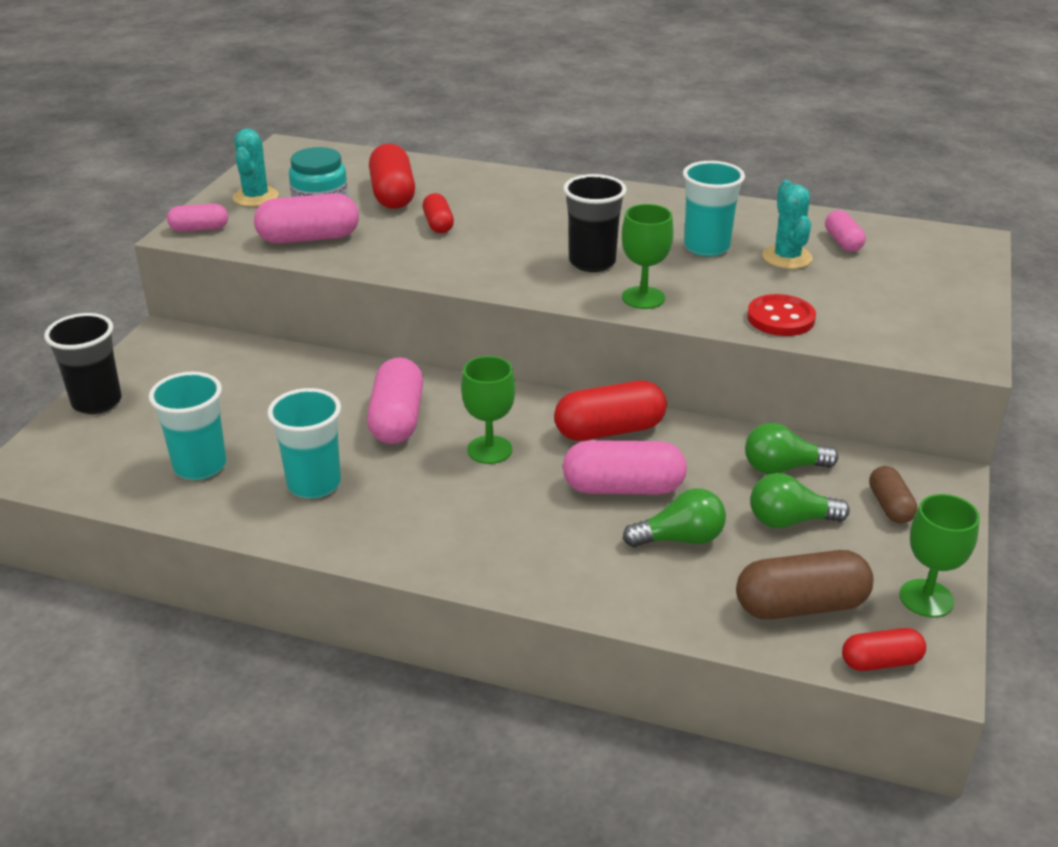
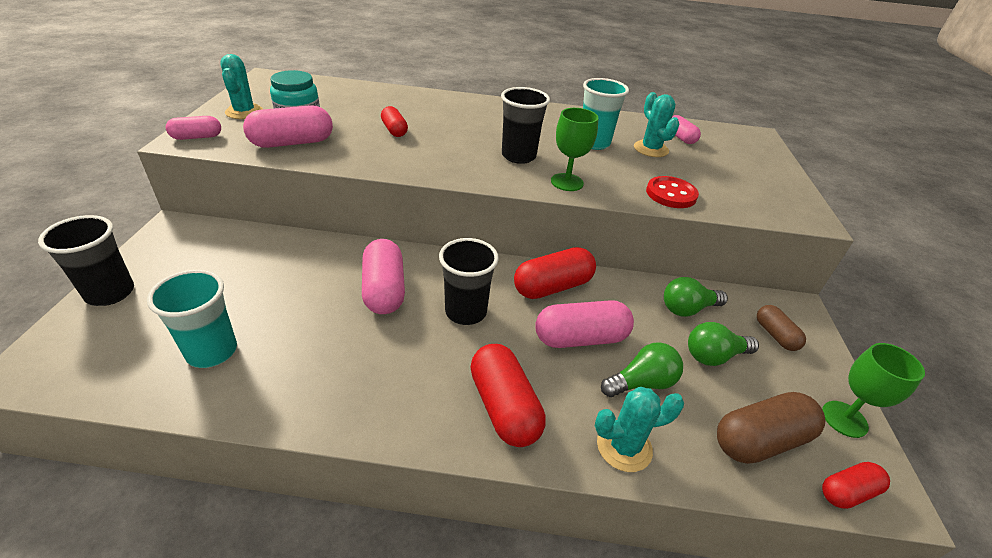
camera: 15 degrees left, 5 degrees up
turquoise cup [267,388,341,499] -> none
red capsule [369,144,415,209] -> red capsule moved to [470,344,546,447]
green goblet [461,356,516,464] -> black cup [439,238,499,325]
none -> turquoise cactus [595,387,684,472]

